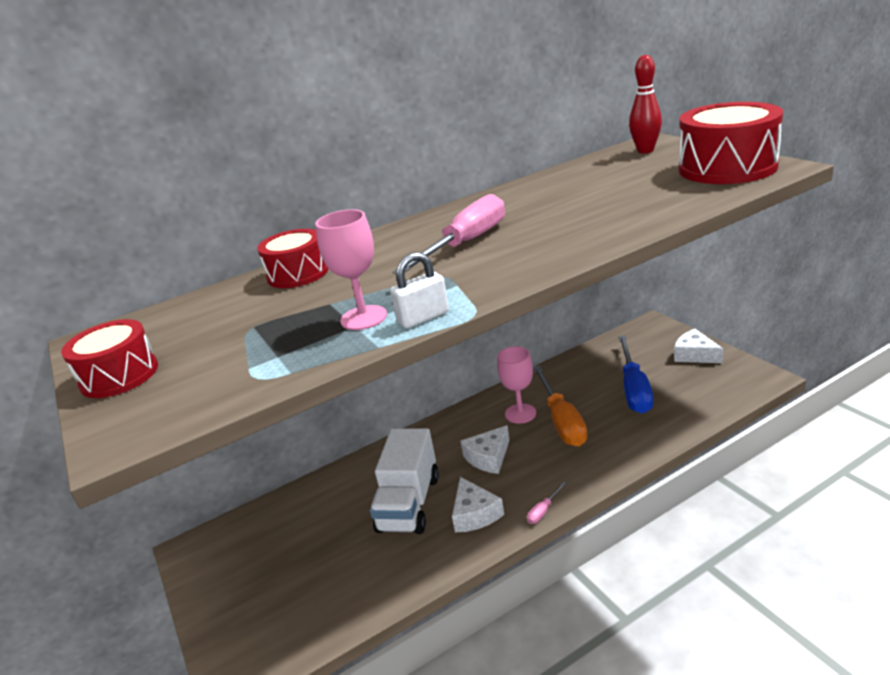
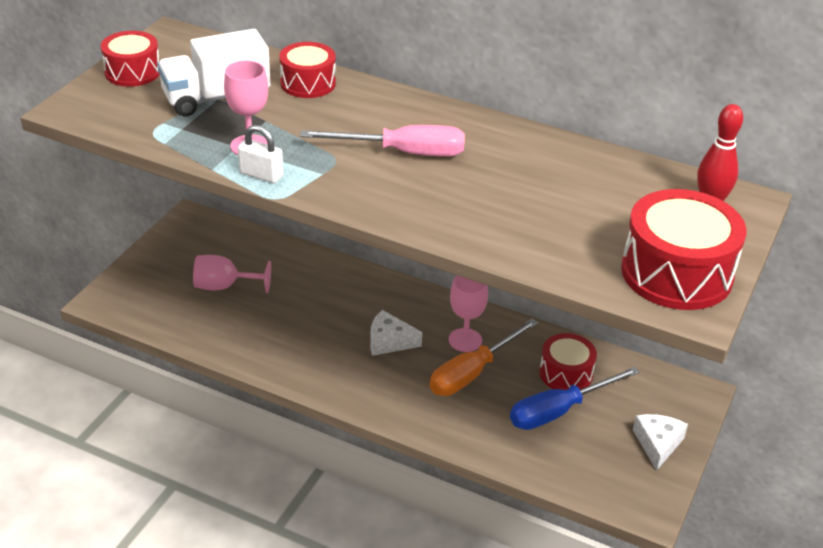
camera: 50 degrees right, 10 degrees up
white truck [370,428,439,534] -> white truck moved to [157,29,270,116]
white cheese [452,477,504,533] -> none
pink screwdriver [527,481,567,524] -> none
none -> pink goblet [193,255,271,293]
none -> red drum [539,333,597,390]

